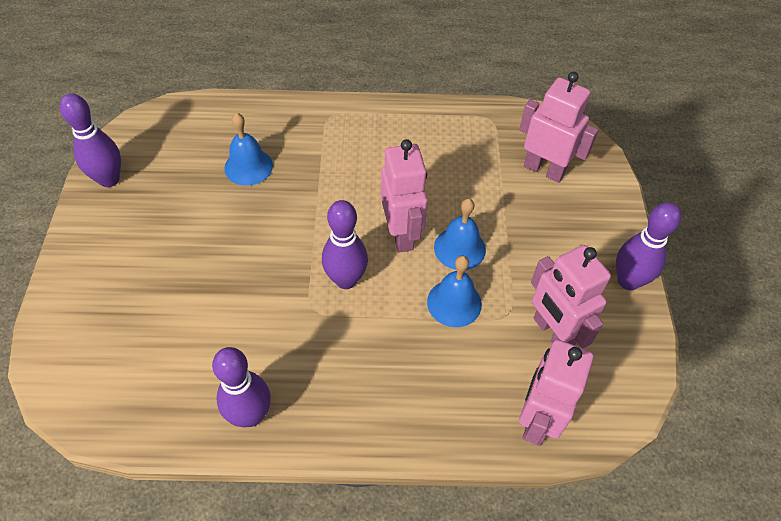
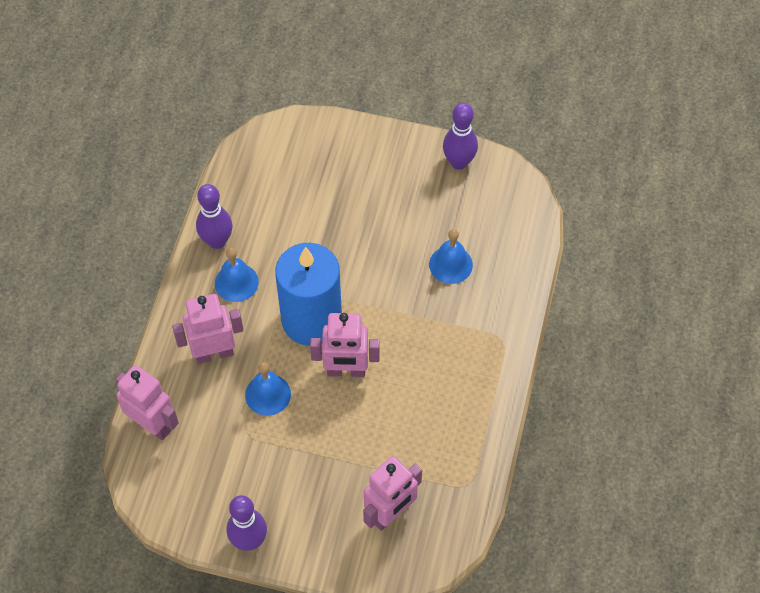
camera: 105 degrees right, 5 degrees up
purple bowling pin [322,200,368,289] -> blue candle [275,243,342,346]
blue bell [434,198,486,270] -> blue bell moved to [215,247,259,302]
pink robot [531,245,611,348] -> pink robot moved to [172,294,243,364]

